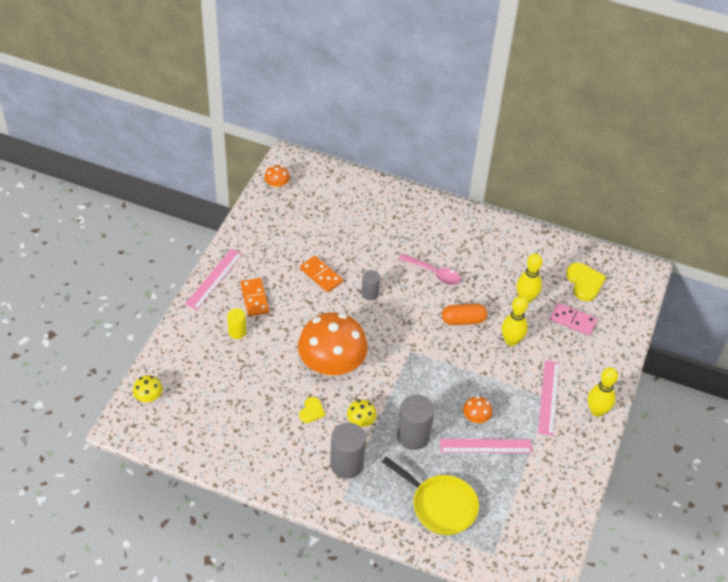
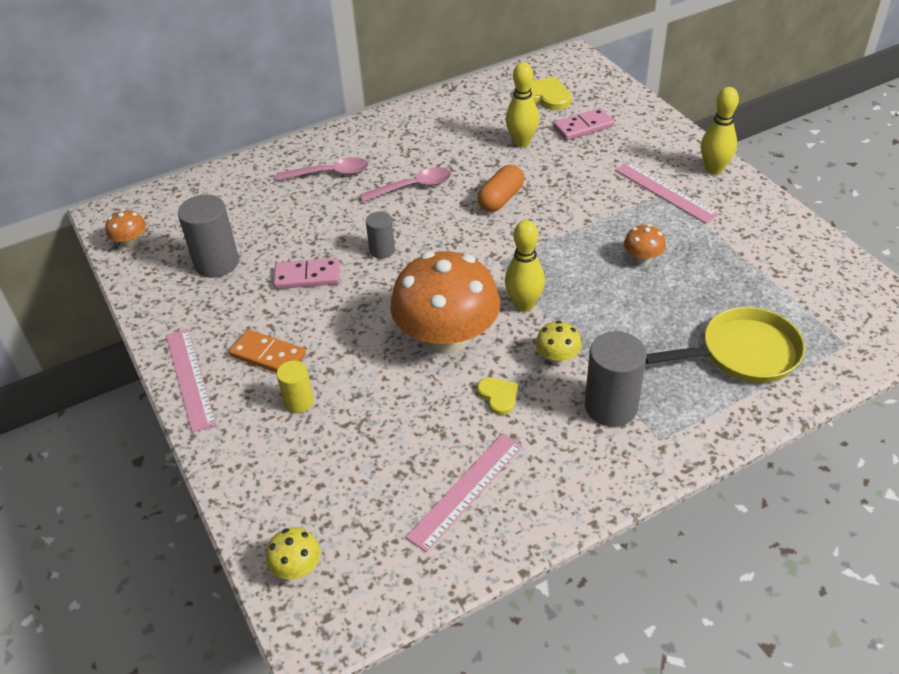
camera: 45 degrees left, 5 degrees down
orange domino [300,256,343,292] -> pink domino [273,258,340,289]
grey cylinder [397,395,434,450] -> grey cylinder moved to [178,195,239,278]
pink ruler [440,439,532,453] -> pink ruler moved to [405,434,523,552]
yellow bowling pin [502,296,528,346] -> yellow bowling pin moved to [505,220,545,312]
none -> pink spoon [276,157,369,181]

